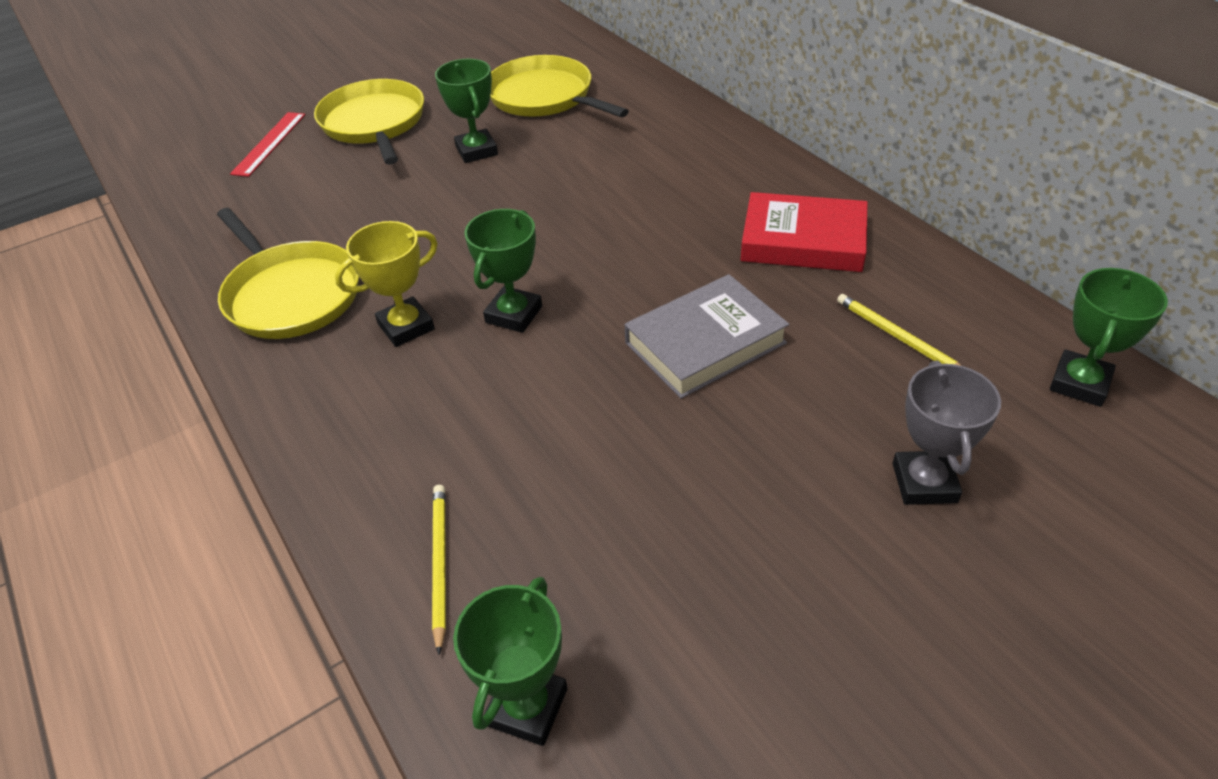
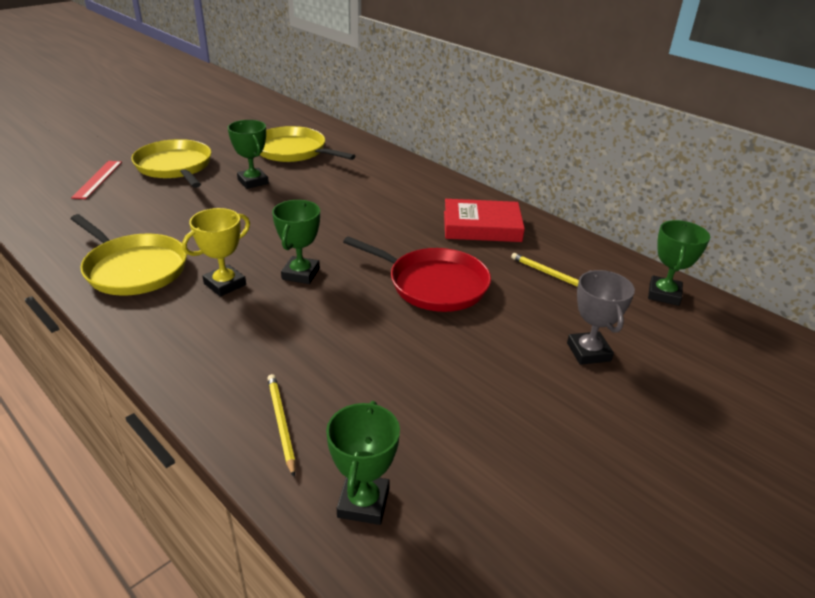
camera: 15 degrees left, 10 degrees down
grey book [625,274,789,399] -> red pan [343,236,491,312]

